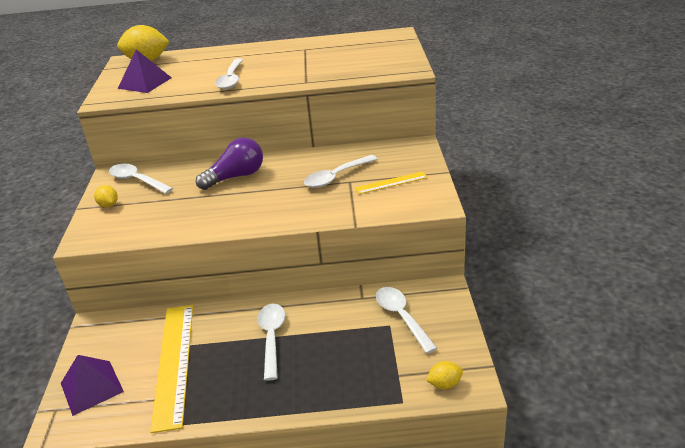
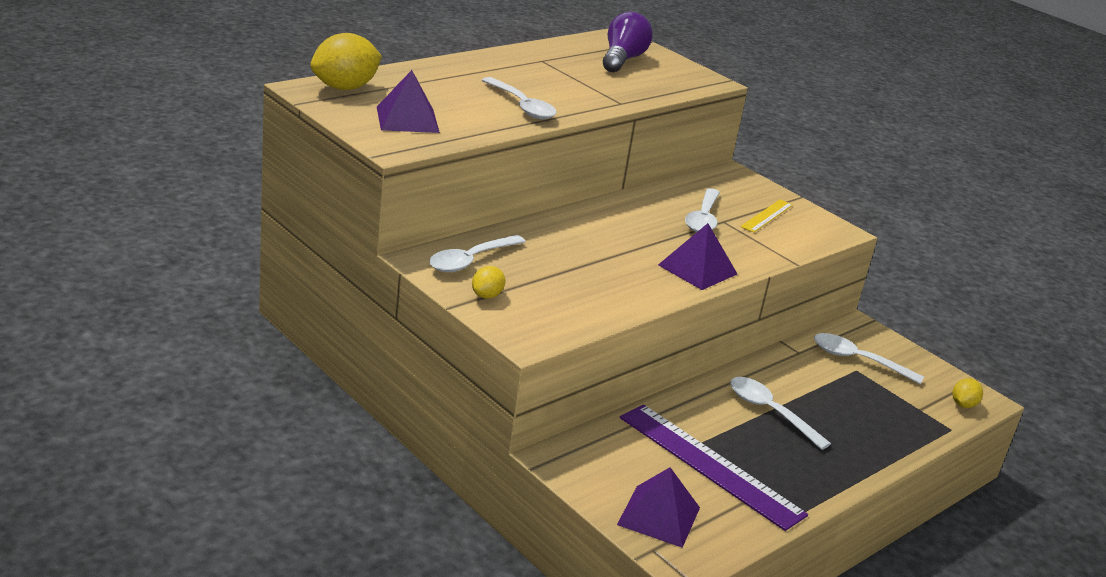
camera: 45 degrees left, 5 degrees down
yellow lemon [94,185,118,208] -> yellow lemon turned 75 degrees counterclockwise [472,266,505,299]
white spoon [109,164,173,194] -> white spoon turned 45 degrees counterclockwise [429,235,526,272]
yellow ruler [150,305,193,433] -> purple ruler [620,404,808,531]
purple light bulb [196,137,263,190] -> purple light bulb moved to [603,12,653,72]
none -> purple pyramid [658,223,737,290]

